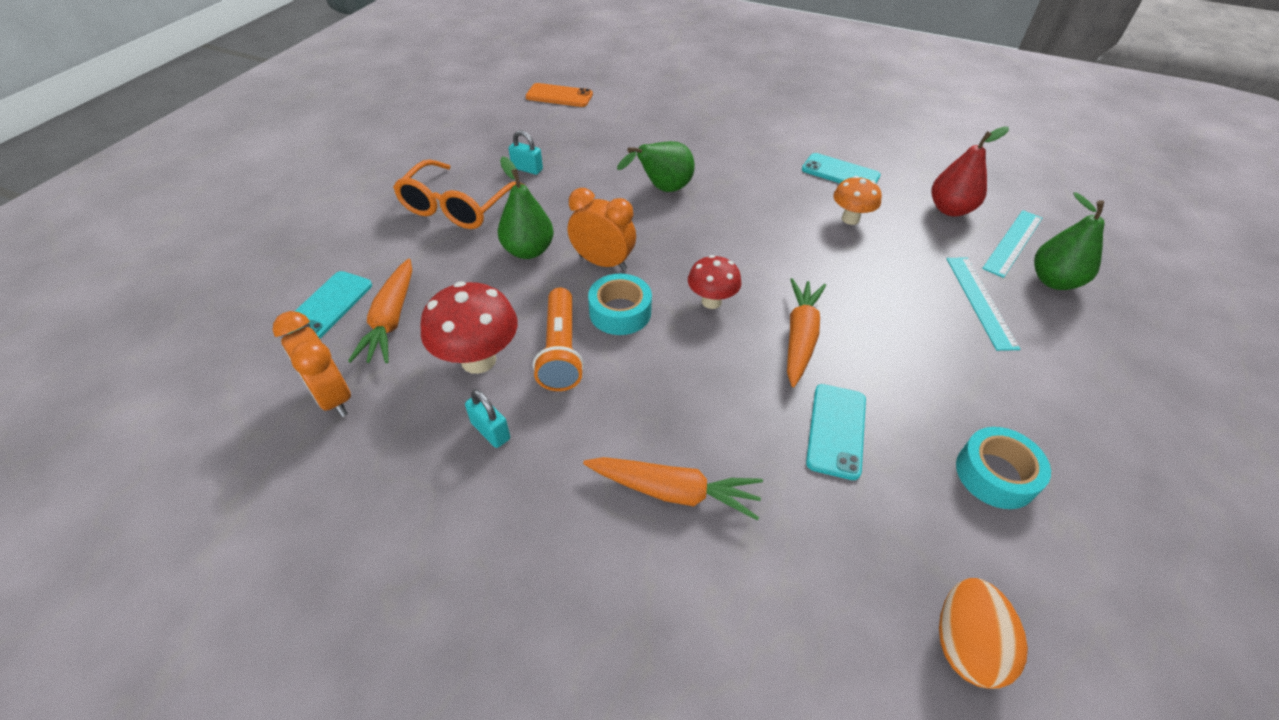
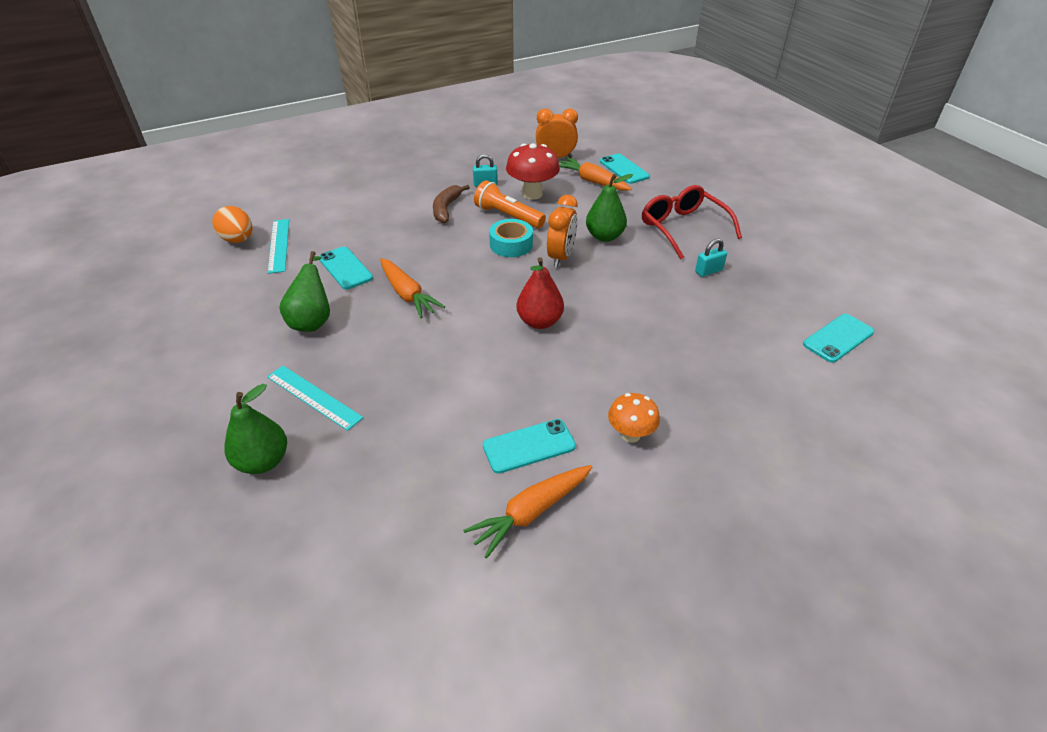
camera: 130 degrees right, 5 degrees down
orange glasses [393,160,525,229] -> red glasses [642,185,742,259]
orange phone [525,83,593,107] -> turquoise phone [803,314,874,363]
orange clock [568,188,636,271] -> orange clock turned 45 degrees counterclockwise [547,195,578,267]
orange carrot [583,457,763,521] -> orange carrot moved to [463,465,592,559]
green pear [617,141,695,192] -> green pear moved to [279,251,330,332]
red mushroom [688,255,741,309] -> none
orange mushroom [833,176,882,225] -> orange mushroom moved to [608,393,660,443]
red pear [932,127,1009,217] -> red pear moved to [516,257,564,329]
turquoise tape [956,427,1051,509] -> none
turquoise ruler [982,210,1042,278] -> turquoise ruler moved to [268,219,289,274]
none -> brown banana [433,185,470,223]

